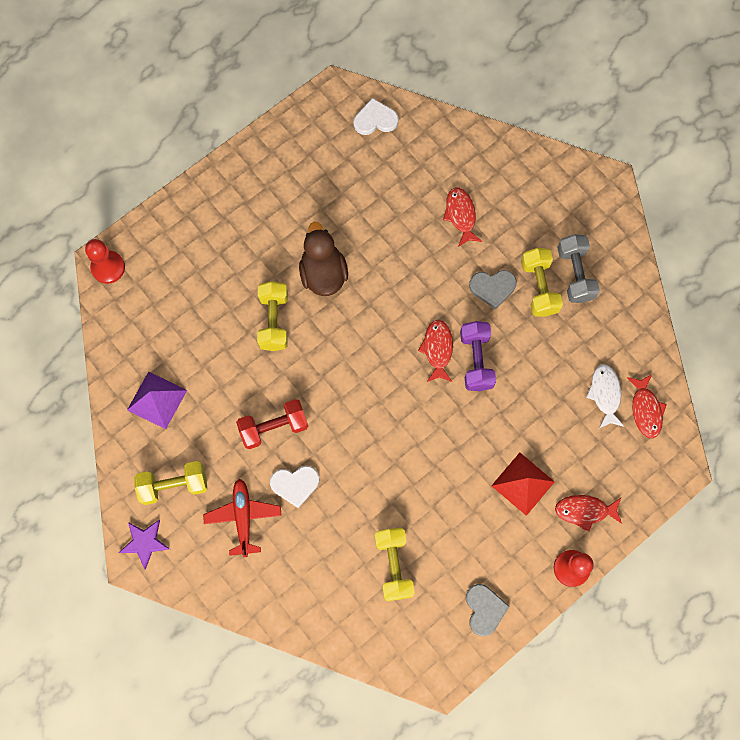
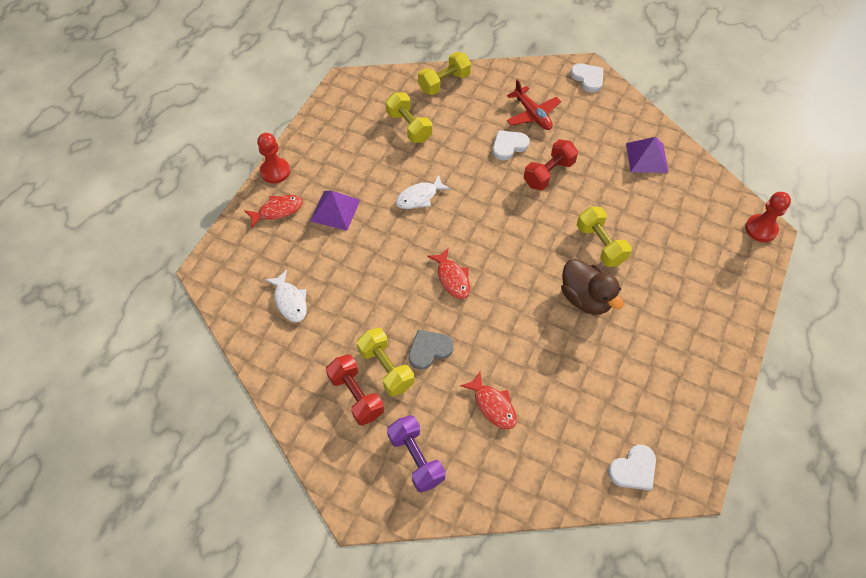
camera: 155 degrees right, 15 degrees down
purple star [119,520,170,570] -> white heart [570,64,603,92]
yellow dumbbell [134,461,207,505] -> yellow dumbbell moved to [418,52,471,95]
purple dumbbell [460,321,496,391] -> purple dumbbell moved to [387,415,446,493]
grey heart [466,584,510,636] -> none
red pyramid [491,453,555,516] -> purple pyramid [310,191,360,230]
grey dumbbell [557,234,600,303] -> red dumbbell [326,355,384,426]
red fish [627,374,667,439] -> none
none -> white fish [396,175,451,209]

